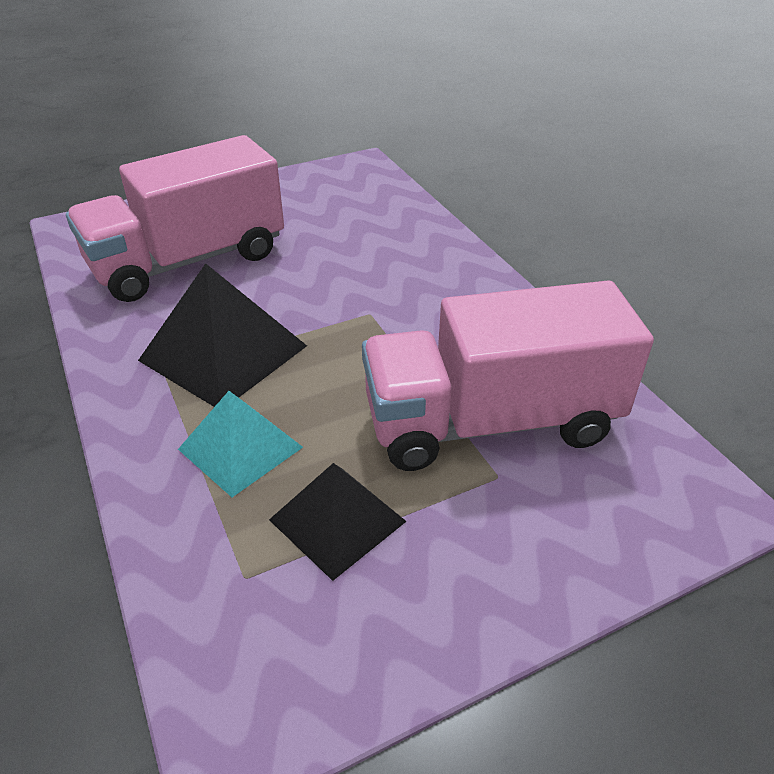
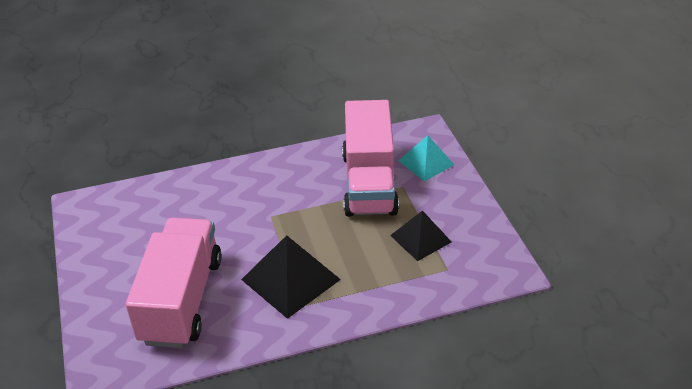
camera: 80 degrees left, 0 degrees up
pink truck [66,135,284,302] -> pink truck turned 150 degrees counterclockwise [126,218,222,348]
turquoise pyramid [178,391,303,497] -> turquoise pyramid moved to [398,135,454,181]

